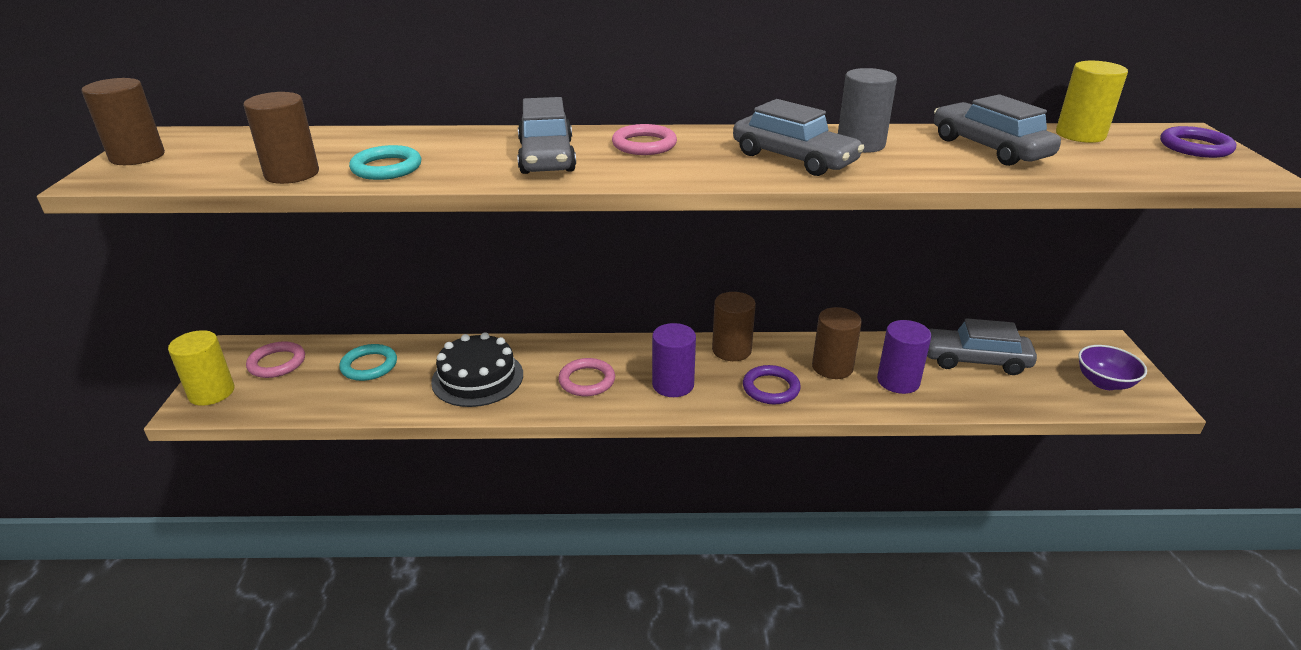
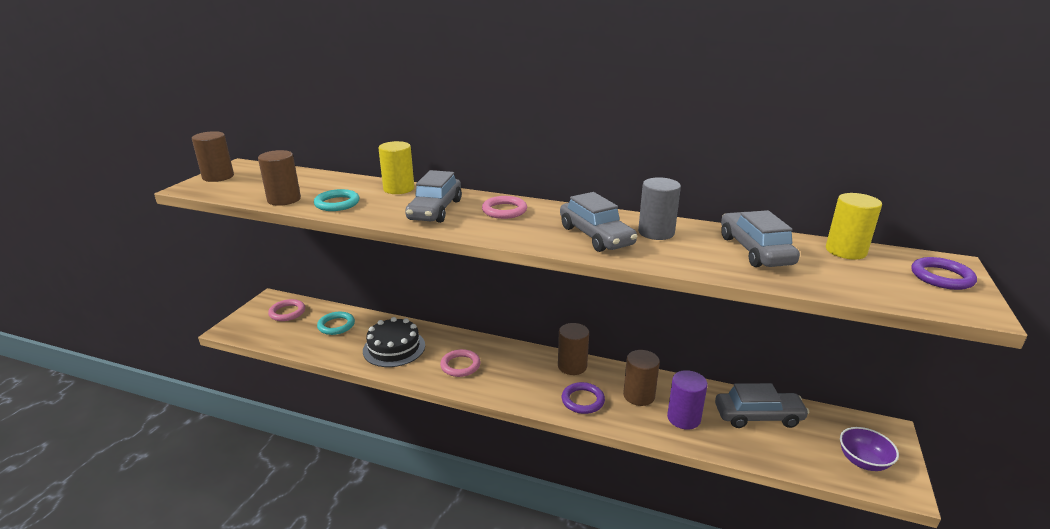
camera: 20 degrees right, 5 degrees down
yellow cylinder [168,330,234,406] -> yellow cylinder moved to [378,141,414,194]
purple cylinder [652,323,696,397] -> none
grey car [927,318,1037,375] -> grey car turned 150 degrees clockwise [715,383,809,428]

